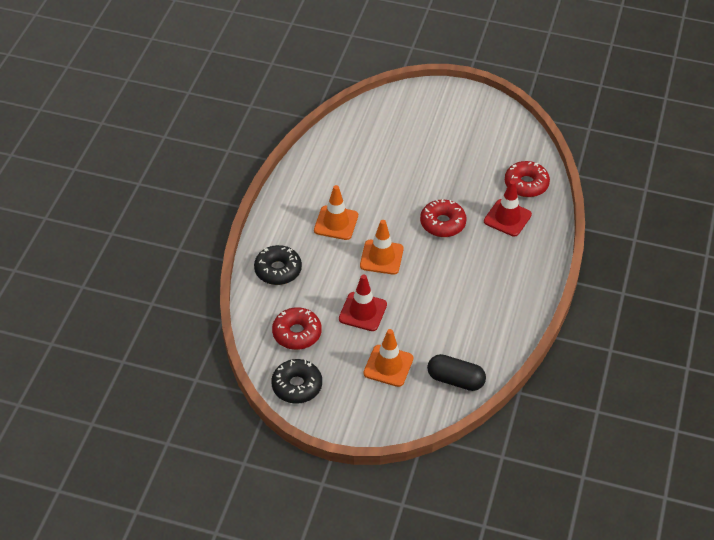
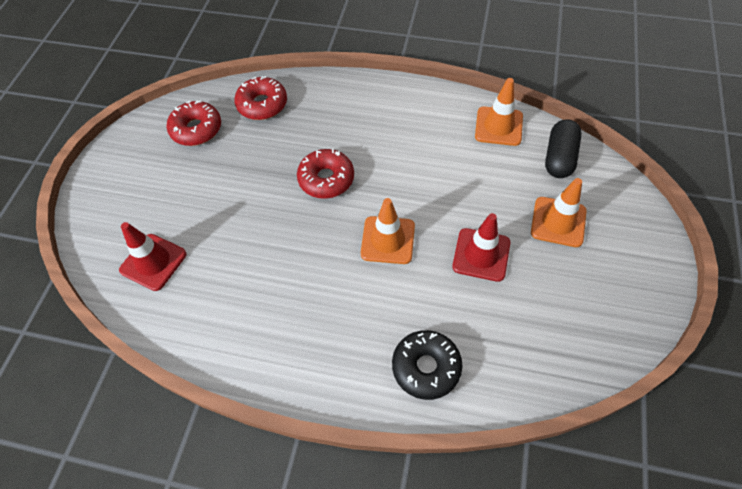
camera: 90 degrees left, 10 degrees up
black donut [271,359,322,404] -> none
red donut [272,307,322,350] -> red donut moved to [167,100,221,146]
orange traffic cone [314,185,358,240] -> orange traffic cone moved to [475,78,523,146]
red traffic cone [484,180,532,237] -> red traffic cone moved to [119,222,186,291]

